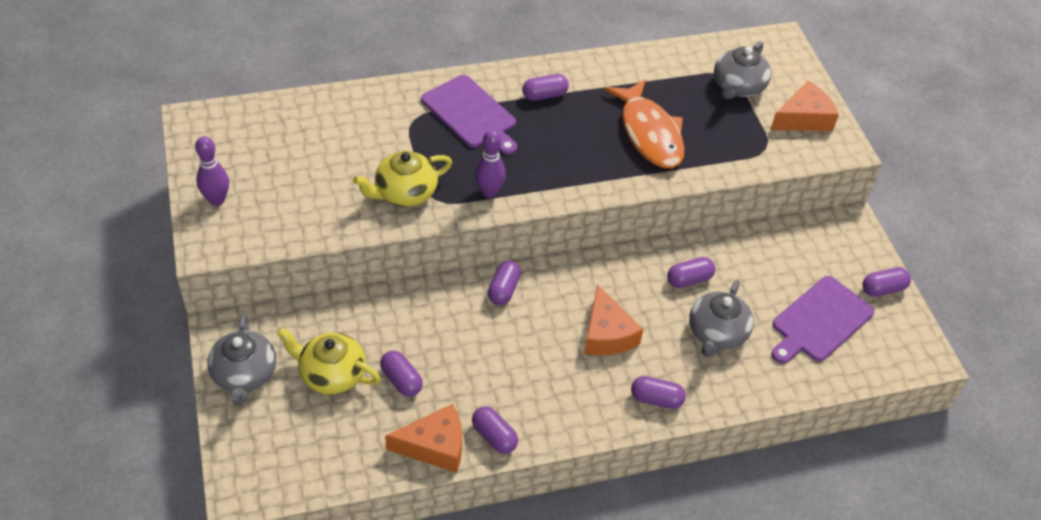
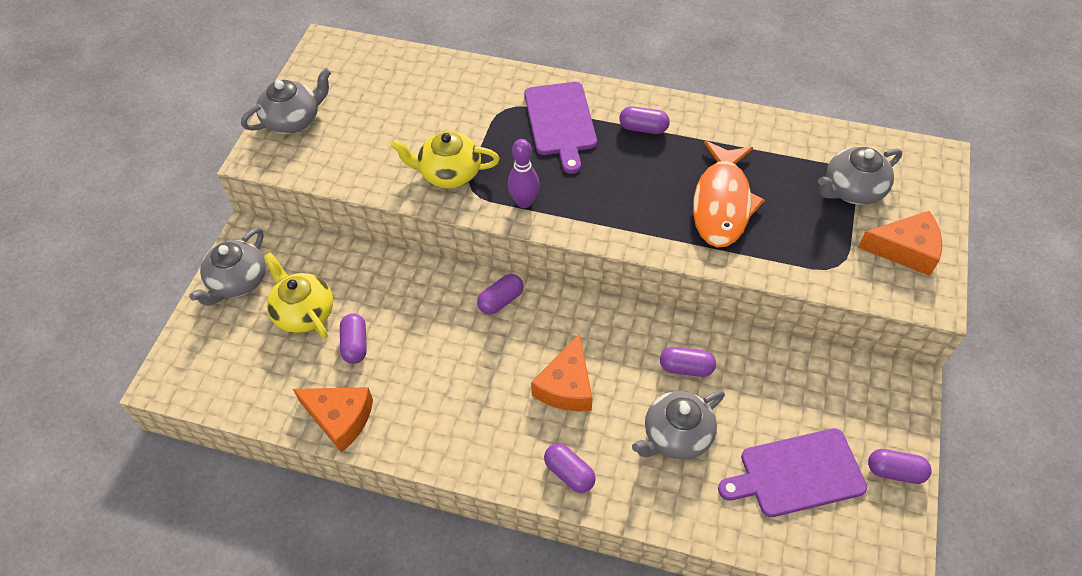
camera: 35 degrees right, 5 degrees up
purple bowling pin [195,136,229,206] -> grey teapot [241,68,331,134]
purple capsule [472,406,518,454] -> none

